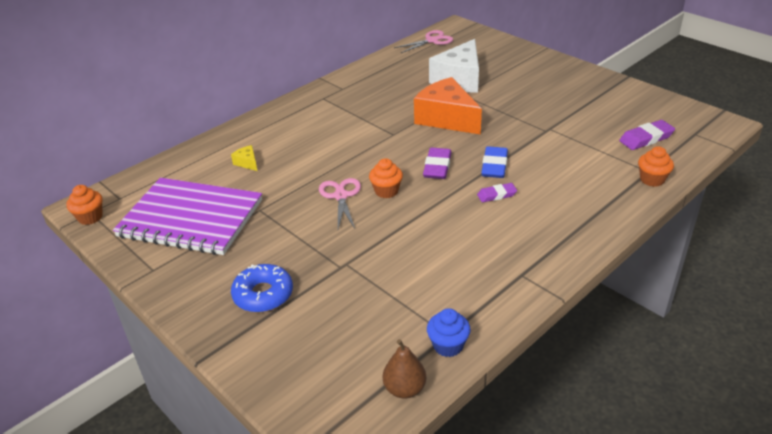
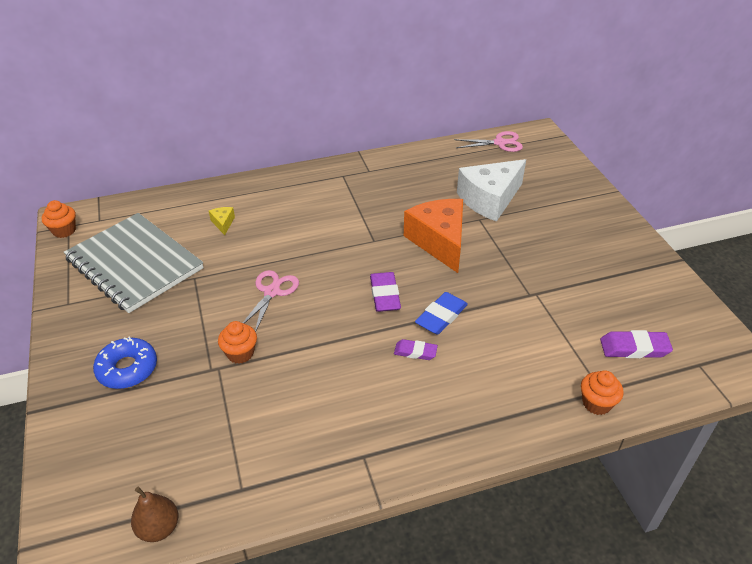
camera: 25 degrees right, 5 degrees up
purple notebook [113,178,262,255] -> grey notebook [64,213,204,313]
orange cupcake [369,158,403,198] -> orange cupcake moved to [218,321,257,364]
purple eraser [423,148,452,179] -> purple eraser turned 45 degrees counterclockwise [370,272,401,312]
blue cupcake [427,308,471,357] -> none

